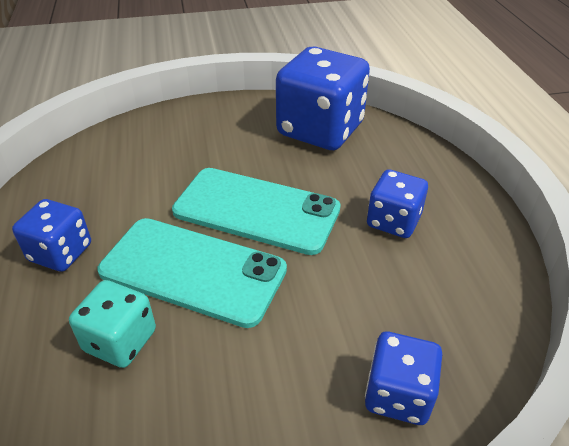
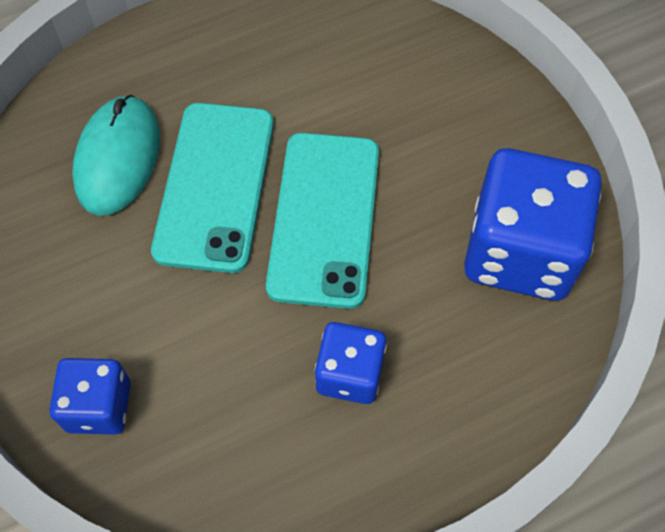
camera: 75 degrees right, 20 degrees up
blue dice [12,199,91,272] -> none
turquoise dice [69,280,156,368] -> turquoise mouse [72,95,160,216]

